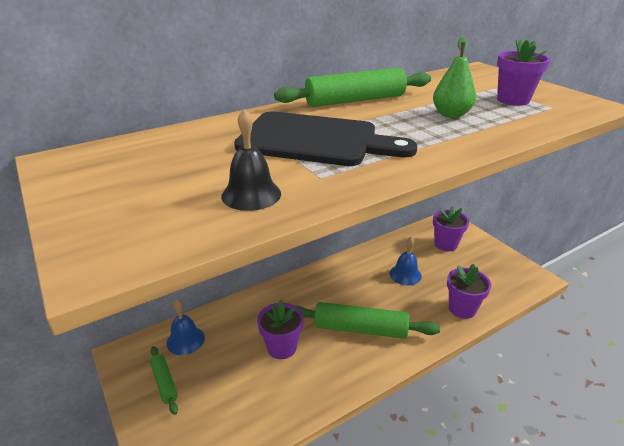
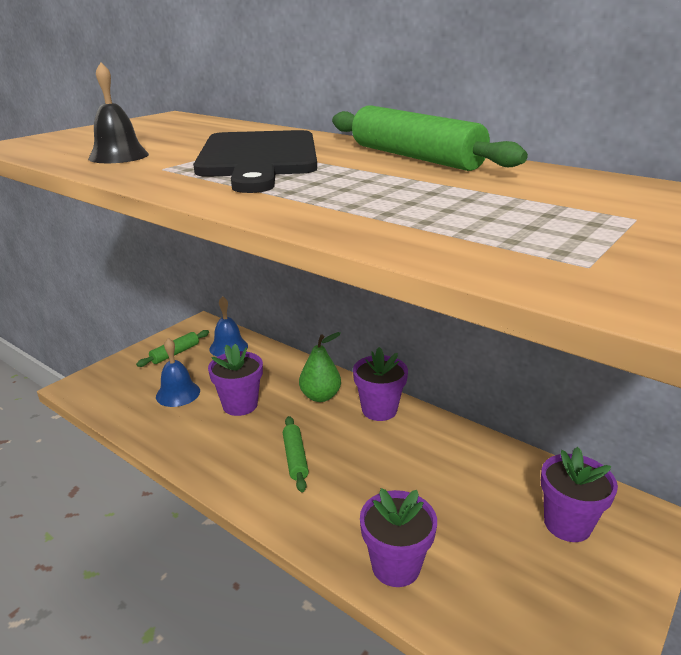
camera: 70 degrees right, 5 degrees down
green rolling pin [294,302,440,339] -> green rolling pin [283,416,309,492], size x0.52
blue bell [390,237,422,286] -> blue bell moved to [156,338,200,407]
green pear [433,37,476,118] -> green pear moved to [299,332,341,402]
purple flower pot [497,39,550,106] -> purple flower pot moved to [353,347,408,421]

